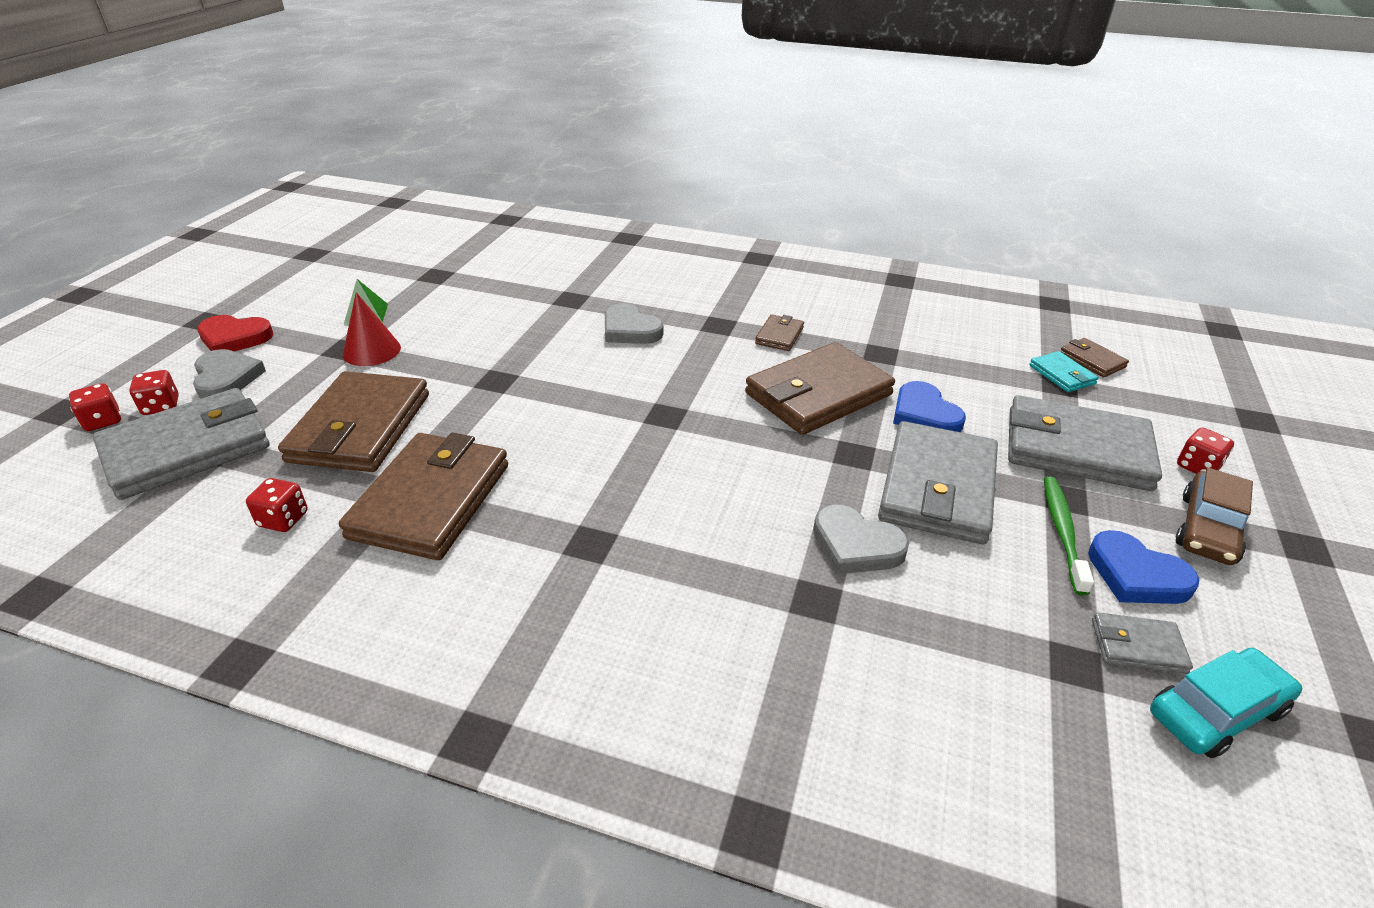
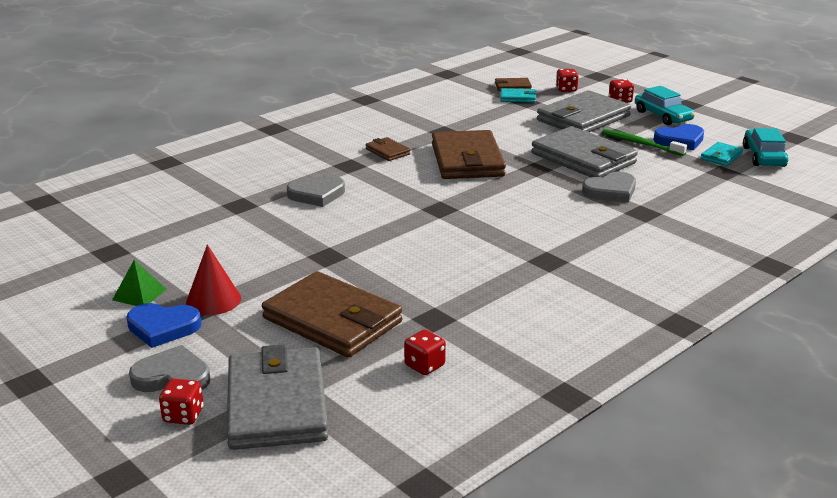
camera: 60 degrees left, 10 degrees down
red dice [69,383,121,431] -> red dice moved to [556,69,578,92]
red heart [197,315,274,352] -> none
brown wallet [339,432,508,560] -> none
blue heart [893,381,966,432] -> blue heart moved to [127,303,201,348]
grey wallet [1092,612,1193,674] -> turquoise wallet [700,142,743,166]
brown car [1176,468,1253,565] -> turquoise car [635,86,695,125]

